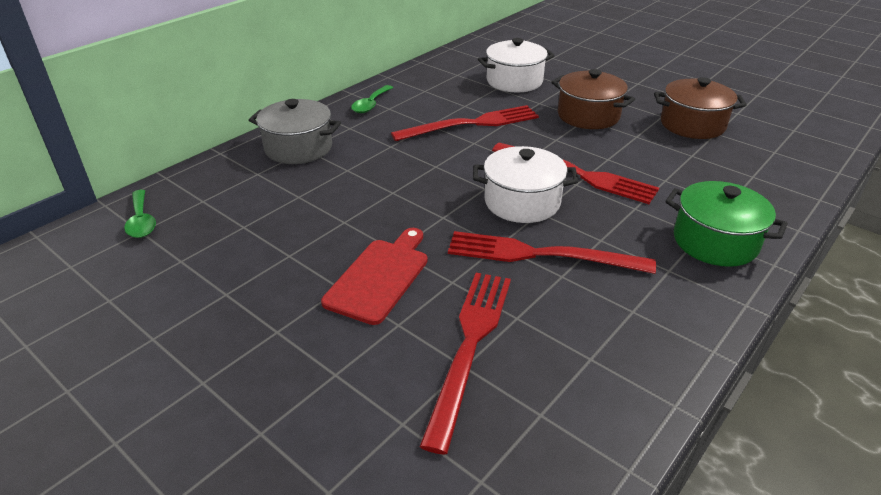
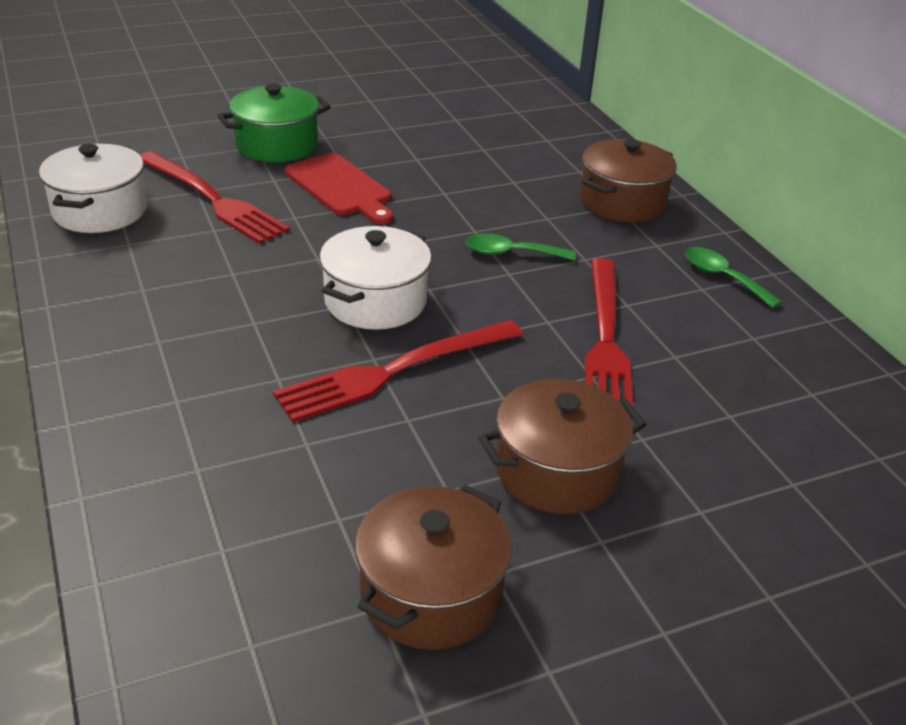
camera: 115 degrees right, 0 degrees up
green spoon [124,190,156,238] -> green spoon moved to [465,233,576,261]
grey pot [249,99,341,164] -> brown pot [580,139,677,223]
red fork [448,231,656,274] -> none
white pot [478,38,555,92] -> white pot moved to [39,144,147,233]
green pot [665,181,788,267] -> green pot moved to [218,84,330,162]

